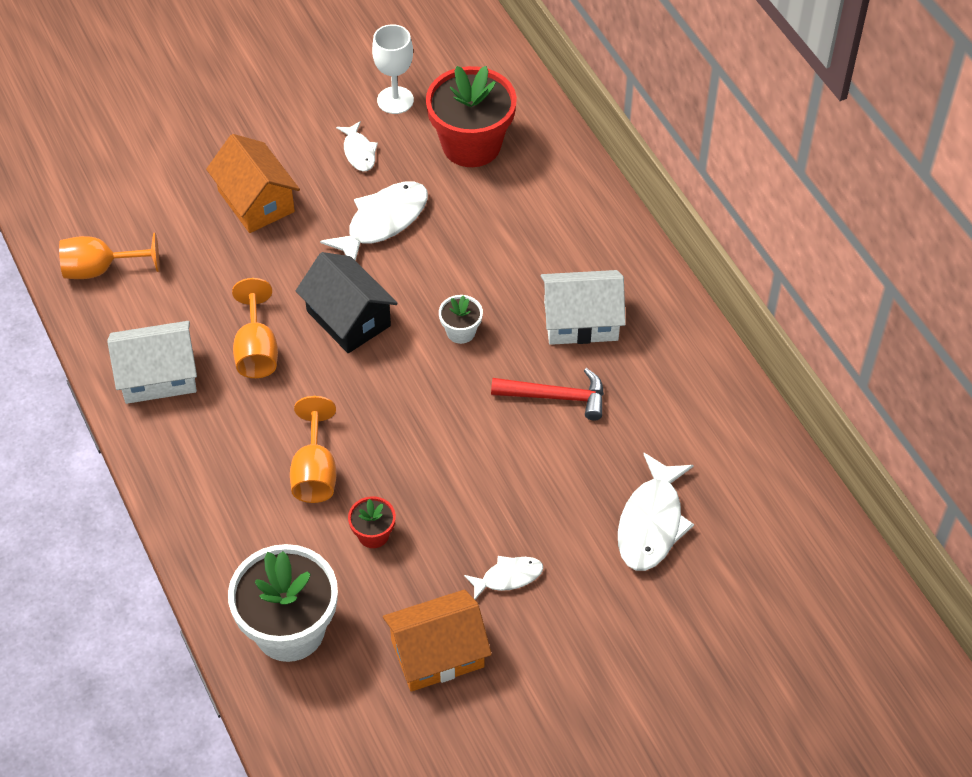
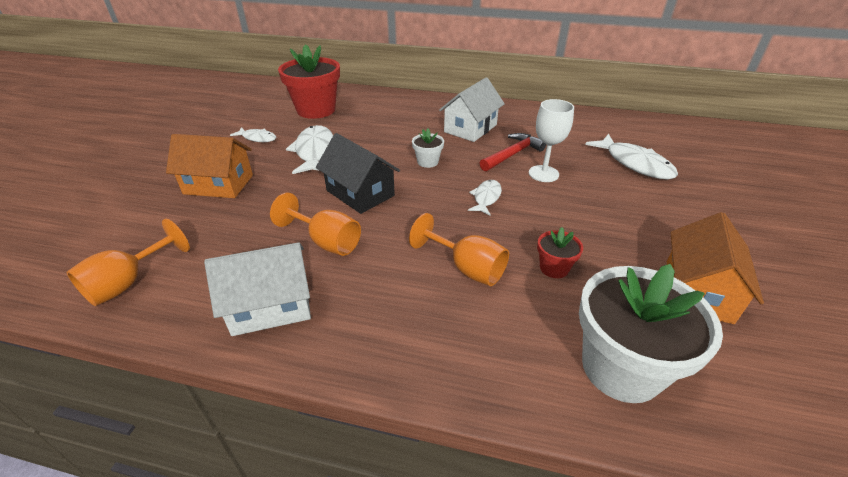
camera: 50 degrees left, 15 degrees down
white house [107,321,197,404] -> white house turned 45 degrees clockwise [204,242,311,336]
black house [296,252,398,353] -> black house turned 45 degrees clockwise [316,133,400,214]
white goblet [372,24,414,114] -> white goblet moved to [529,99,574,182]
white fish [464,556,543,599] -> white fish moved to [468,180,502,215]

